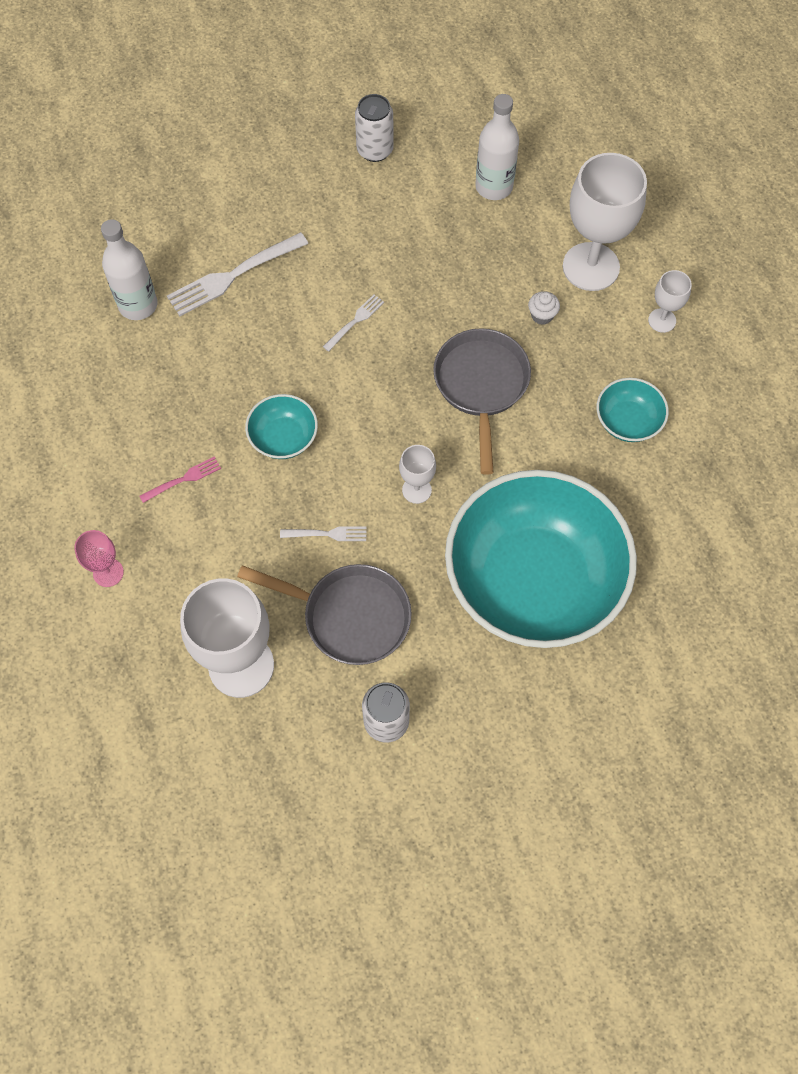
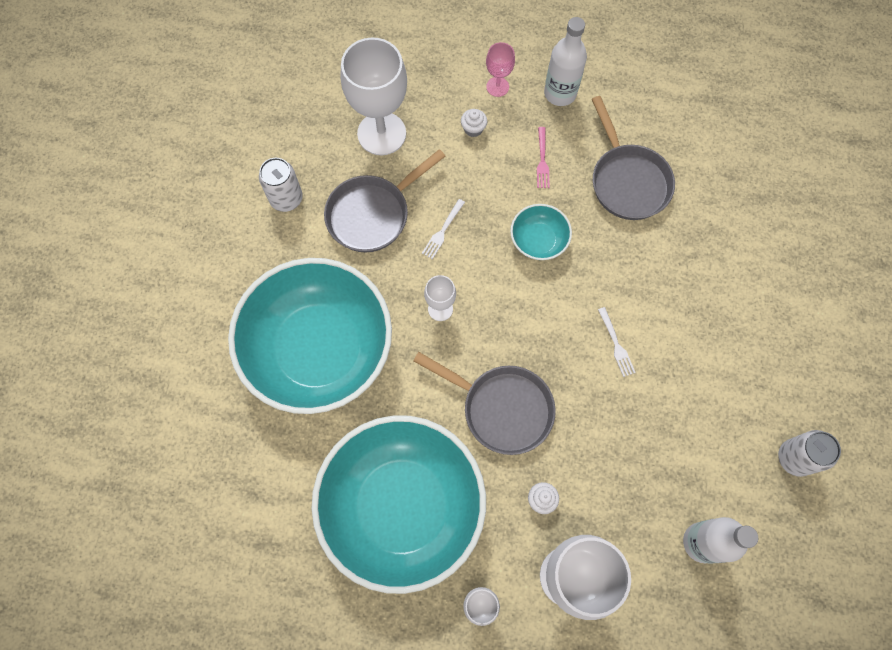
camera: 120 degrees right, 5 degrees up
white bottle [101,219,158,320] -> white bottle moved to [544,17,587,106]
white fork [167,232,308,316] -> none
turquoise bowl [597,378,669,442] -> turquoise bowl [312,415,486,594], size x2.43
none -> white cupcake [461,109,487,137]
none -> grey pan [591,96,675,220]

